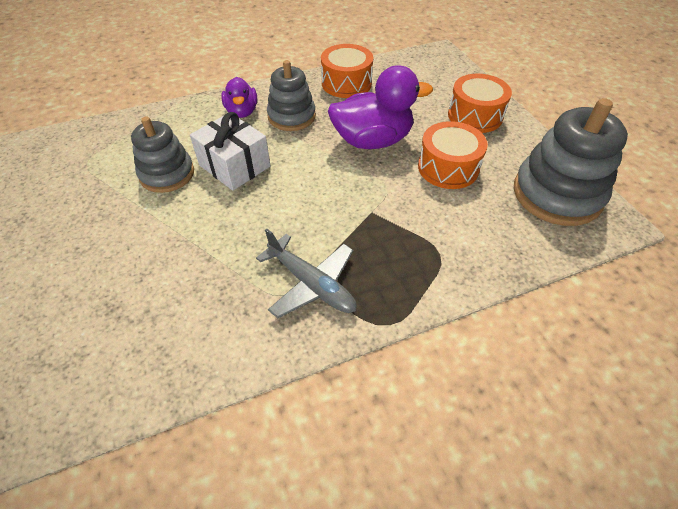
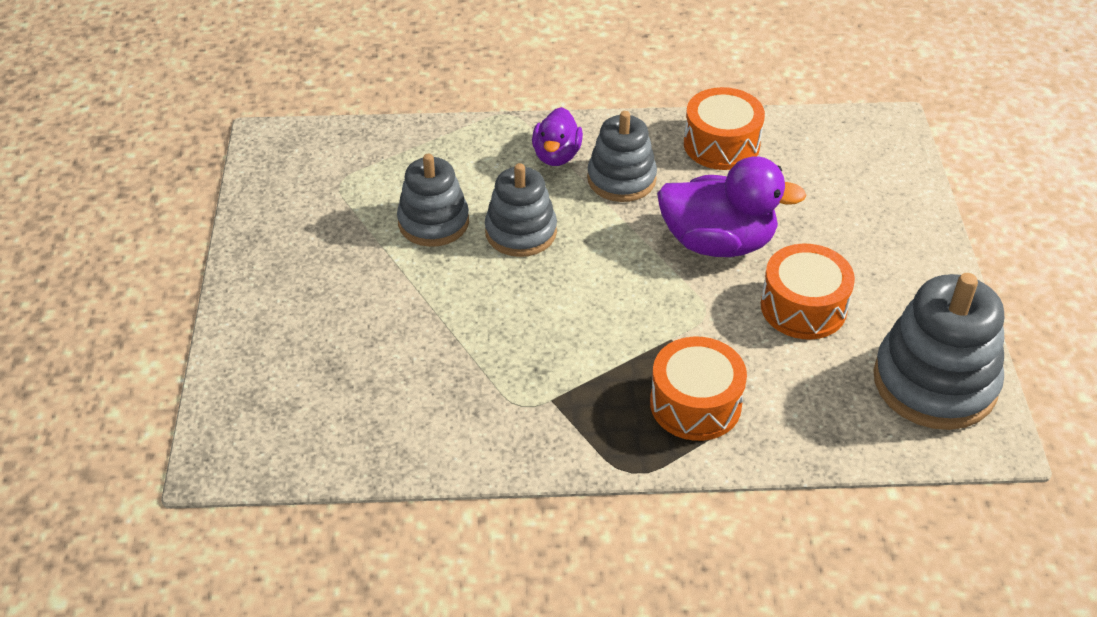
camera: 20 degrees right, 5 degrees down
white gift [190,112,271,191] -> grey stacking toy [485,163,557,257]
grey plane [256,229,357,318] -> none
orange drum [448,74,512,133] -> orange drum moved to [650,337,747,441]

